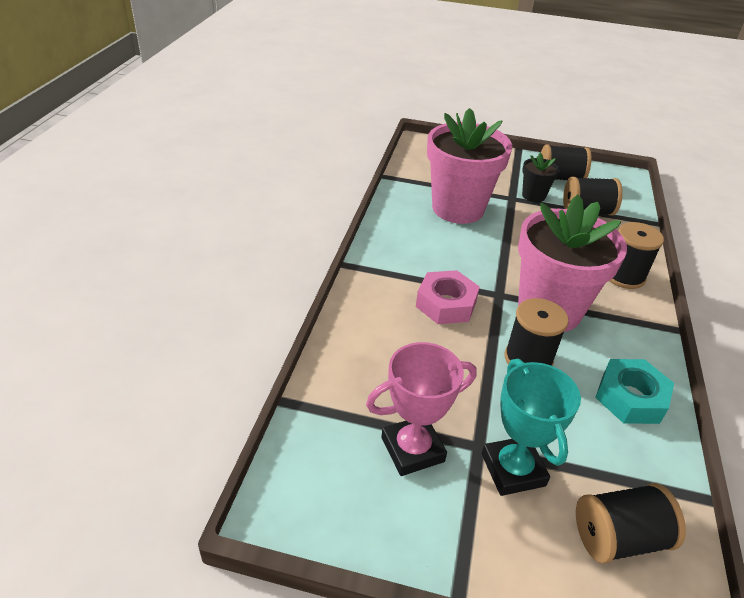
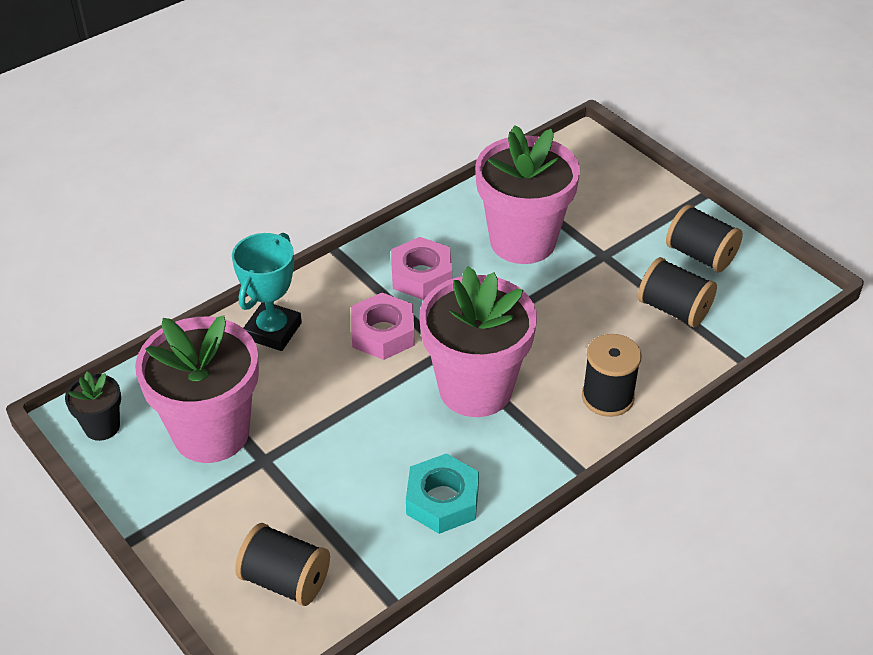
camera: 40 degrees right, 5 degrees up
pink trophy [366,342,477,476] -> pink flower pot [135,315,259,463]
turquoise trophy [482,359,581,496] -> turquoise trophy moved to [232,233,302,351]
black spool [505,298,569,366] -> none
black flower pot [522,152,560,202] -> black flower pot moved to [65,372,121,441]
none -> pink nut [391,237,452,300]

